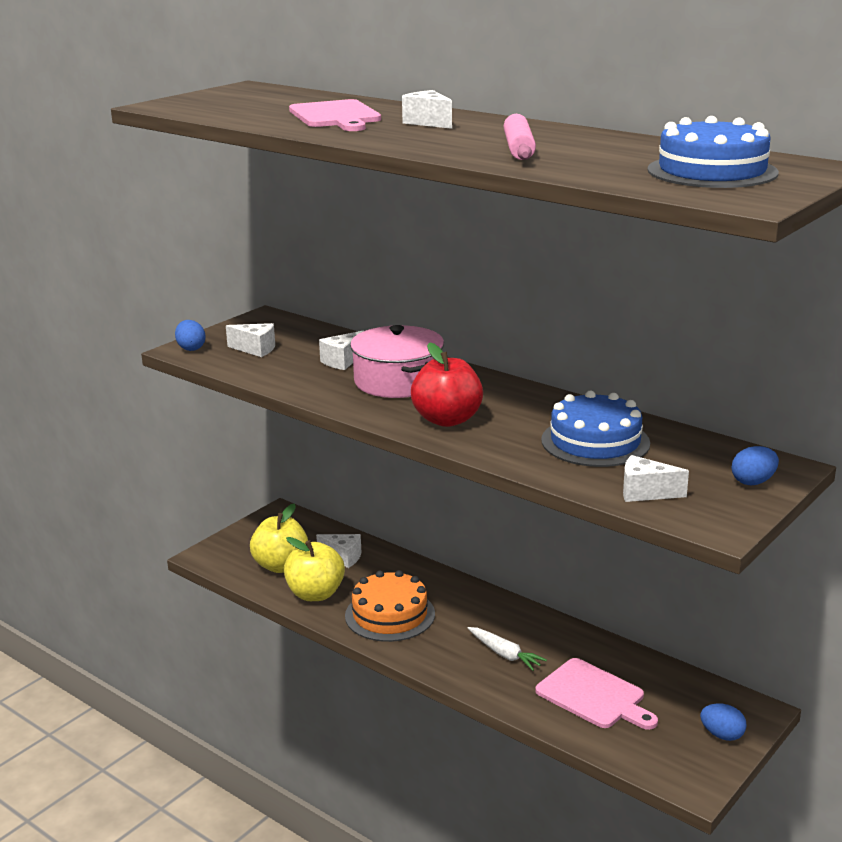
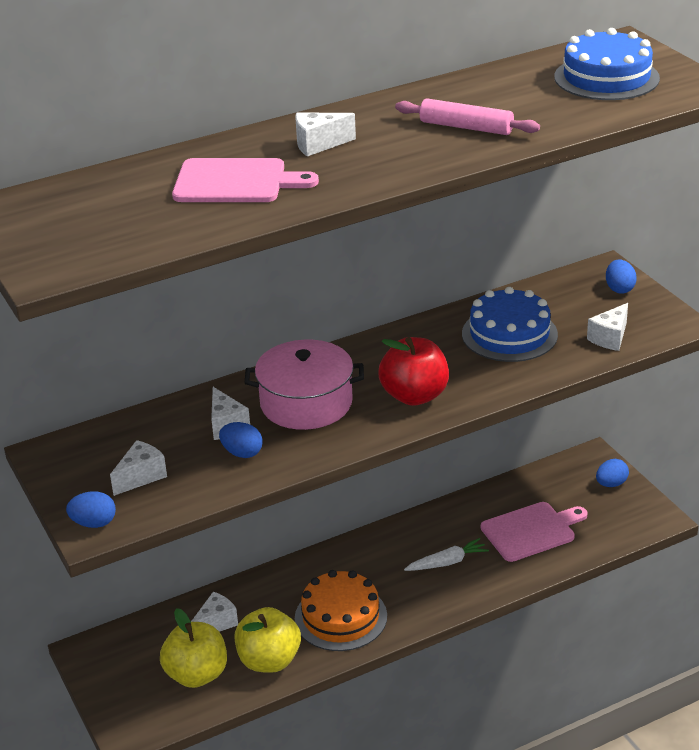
camera: 65 degrees left, 10 degrees up
none -> blue egg [219,422,263,458]

